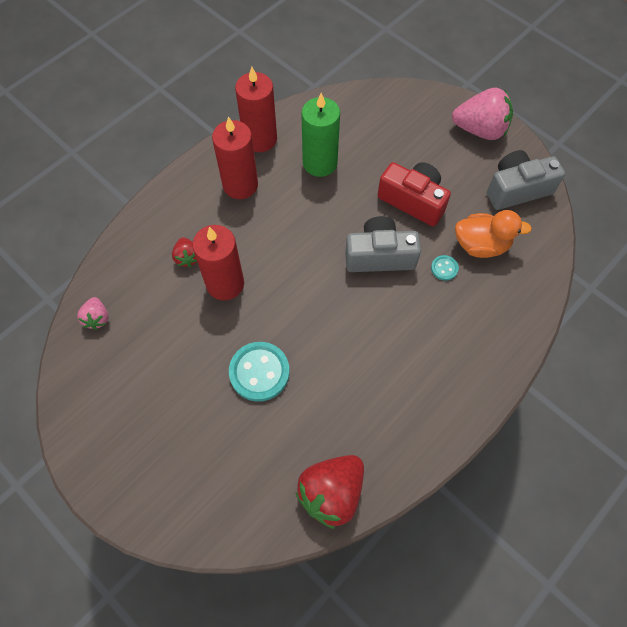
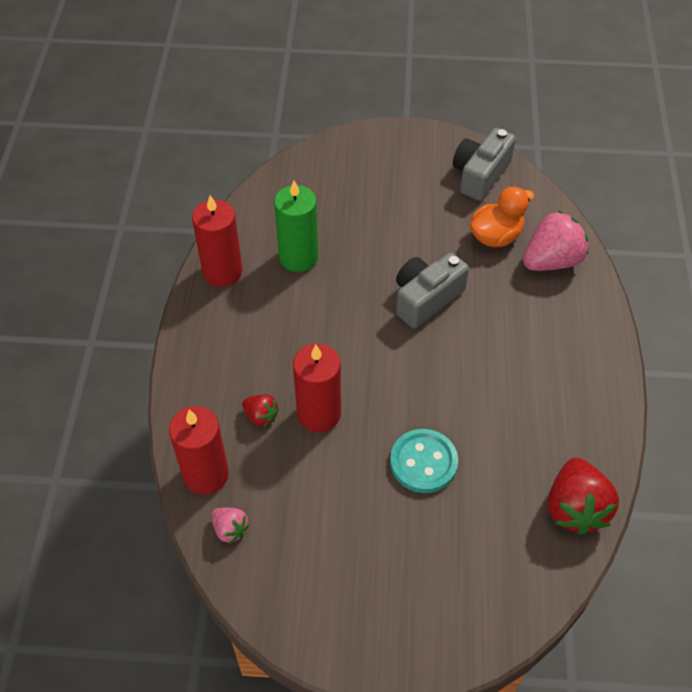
camera: 40 degrees left, 10 degrees down
red candle [212,117,258,199] -> red candle moved to [169,406,229,495]
red camera [378,162,451,226] -> none
turquoise button [431,255,459,281] -> none
pink strawberry [452,88,513,140] -> pink strawberry moved to [523,211,588,271]

